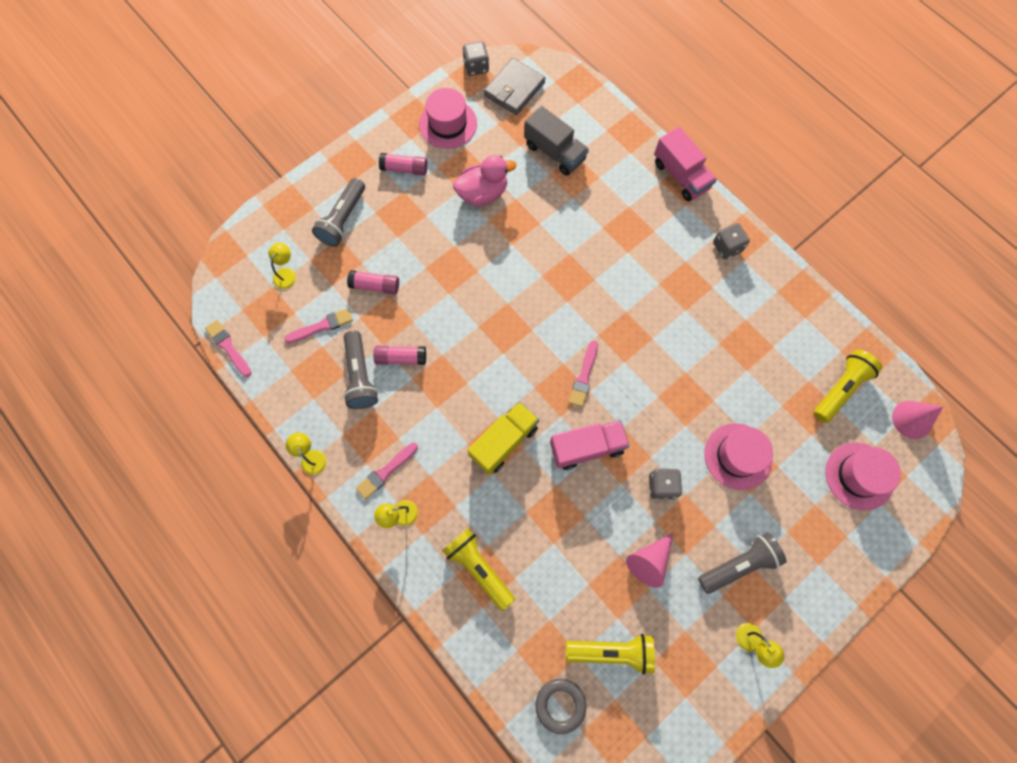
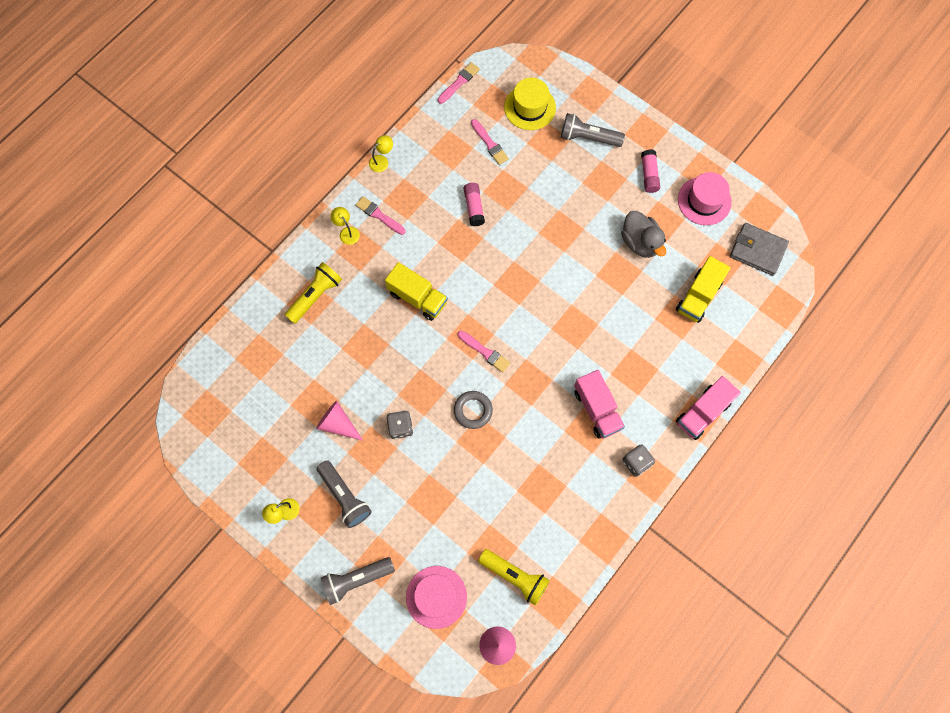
camera: 80 degrees right, 0 degrees up
yellow lamp [269,243,296,289] -> yellow hat [504,78,556,130]
grey flashlight [343,331,378,409] -> grey flashlight moved to [321,557,395,605]
pink glue stick [347,270,399,294] -> none
pink duck [453,155,516,206] -> grey duck [621,211,666,258]
grey dice [462,41,489,76] -> none
grey truck [524,106,589,176] -> yellow truck [676,256,730,323]
grey ring [535,678,586,734] -> grey ring moved to [454,391,493,429]
pink truck [550,420,630,470] -> pink truck moved to [574,370,625,439]
yellow flashlight [566,634,655,675] -> none
pink brush [569,340,598,407] -> pink brush turned 150 degrees counterclockwise [458,331,510,372]
pink hat [705,423,773,490] -> none

